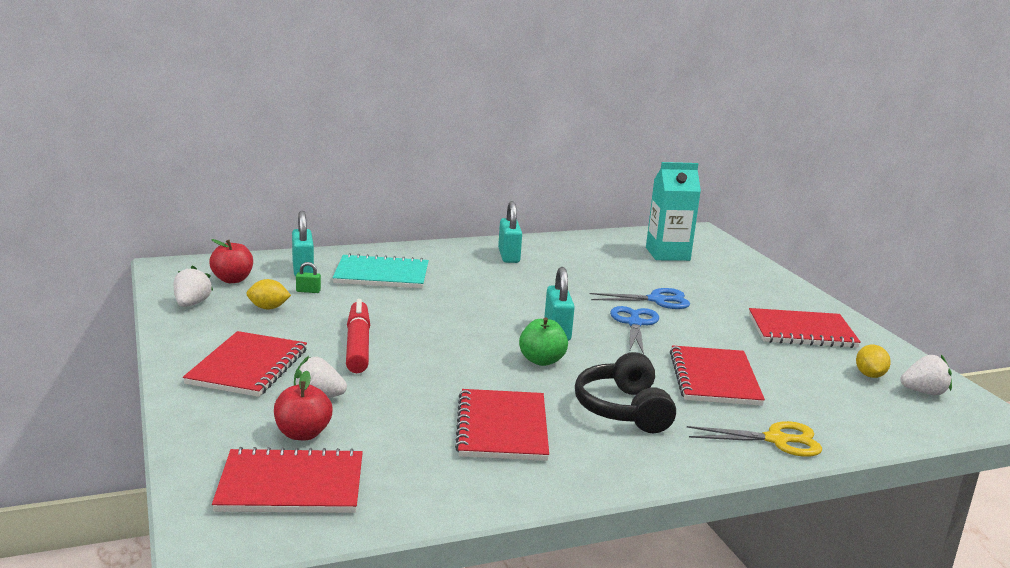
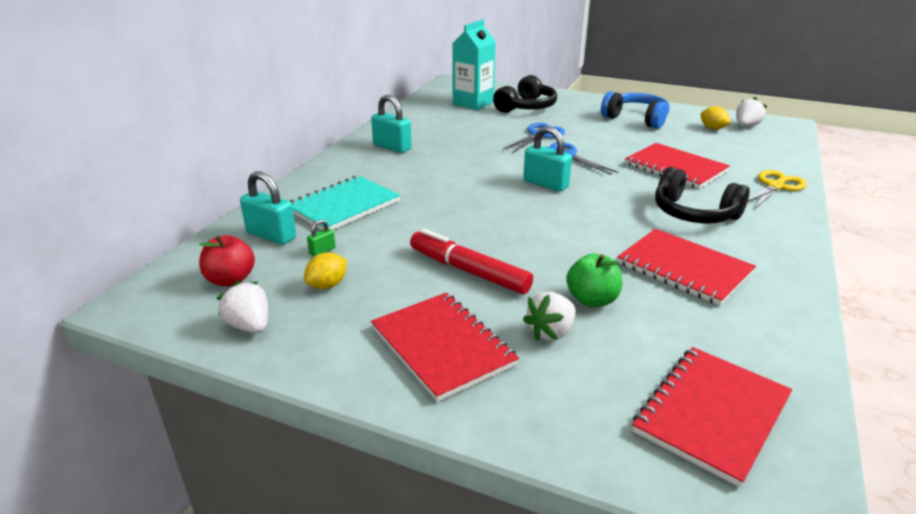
camera: 45 degrees left, 10 degrees up
red apple [274,371,332,440] -> none
green apple [519,317,568,366] -> green apple moved to [566,253,622,307]
red notebook [749,308,861,348] -> blue headphones [601,91,669,129]
none -> black headphones [493,75,557,113]

